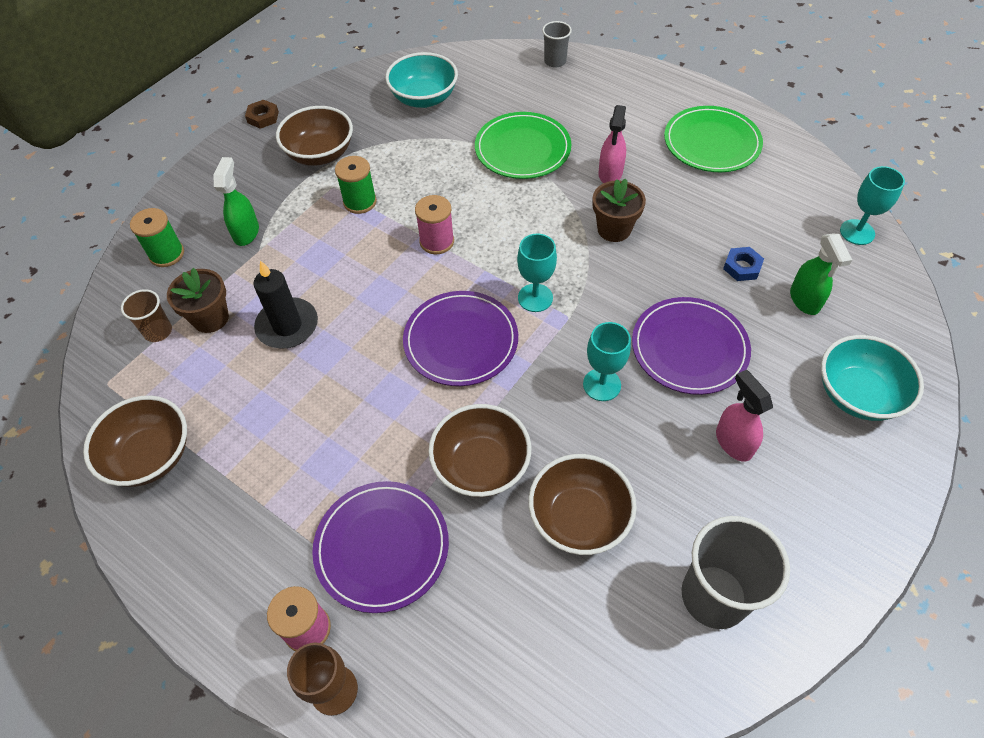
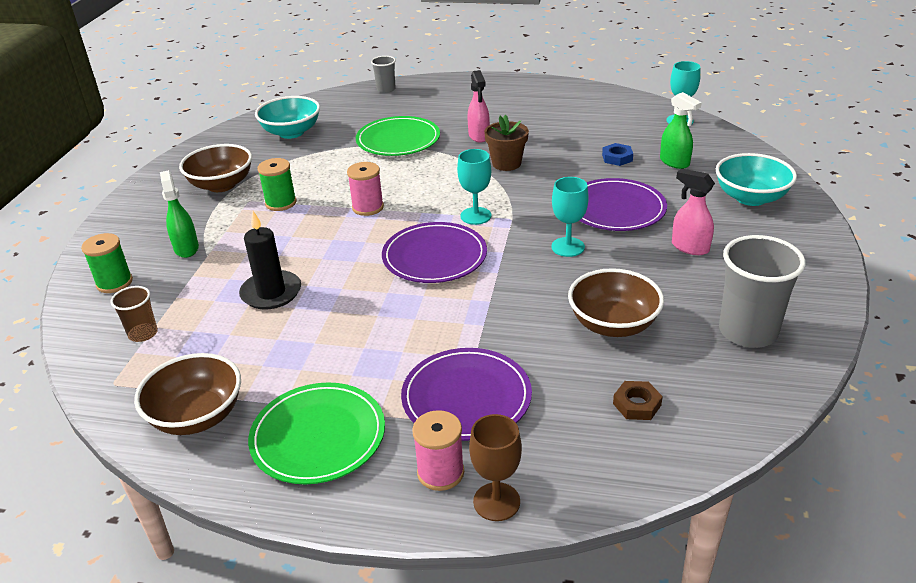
camera: 25 degrees left, 20 degrees down
brown flower pot [167,268,229,333] -> none
brown nut [245,100,279,129] -> brown nut moved to [613,381,663,420]
brown bowl [428,404,531,497] -> none
green plate [664,106,763,172] -> green plate moved to [248,382,385,484]

